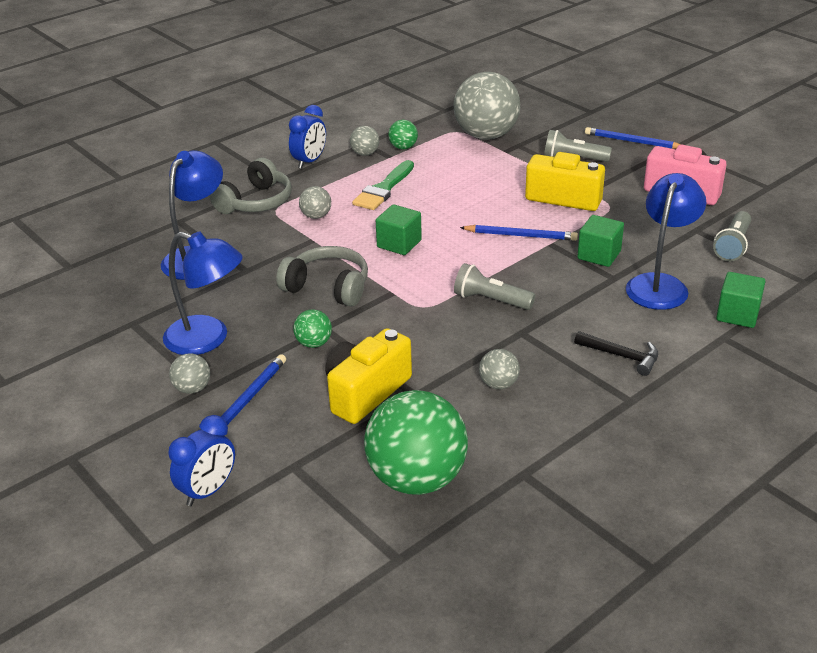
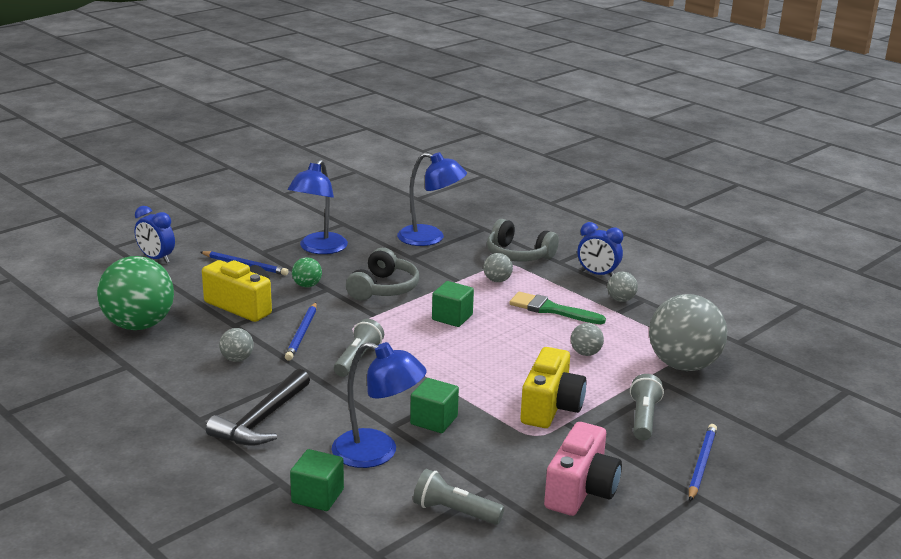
camera: 85 degrees right, 10 degrees down
grey ball [169,353,210,394] -> grey ball moved to [571,323,604,356]
green ball [388,120,418,150] -> none
blue pencil [460,225,578,241] -> blue pencil moved to [285,303,317,361]
black hammer [574,331,658,376] -> black hammer [206,369,310,445], size x1.61

